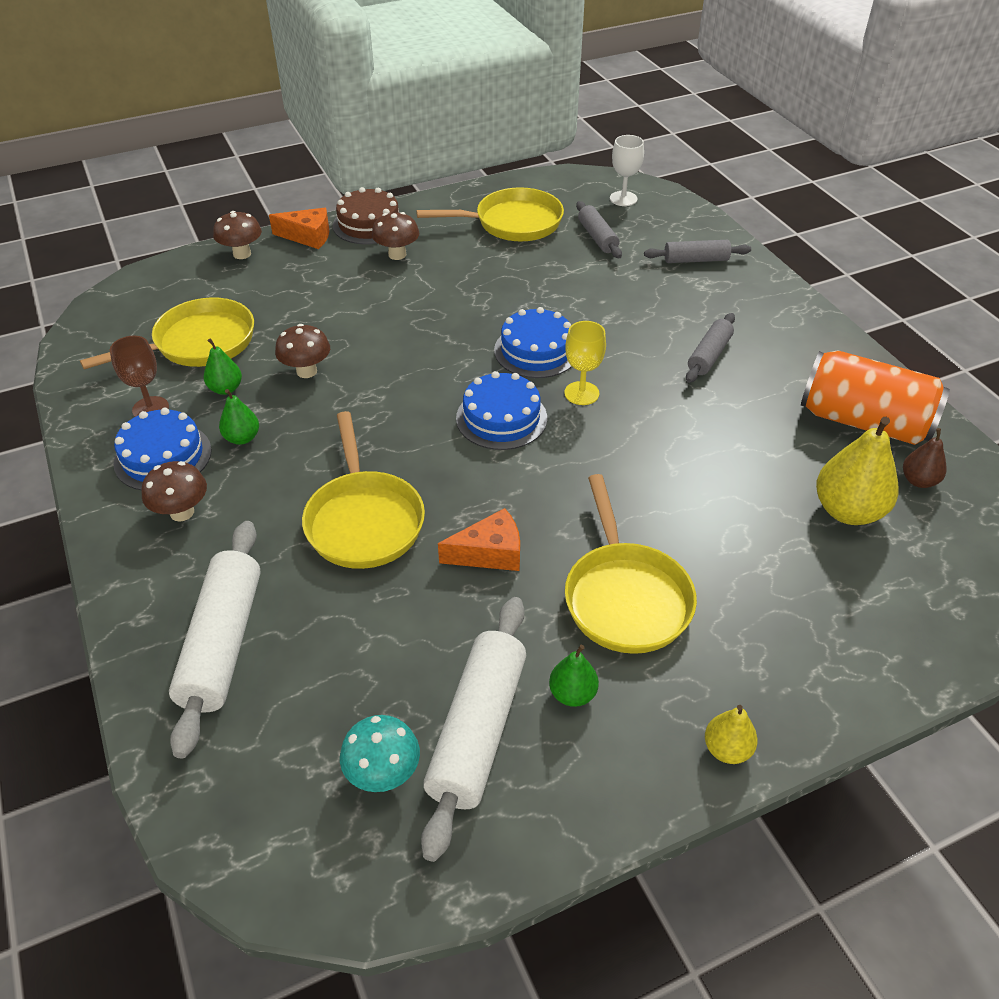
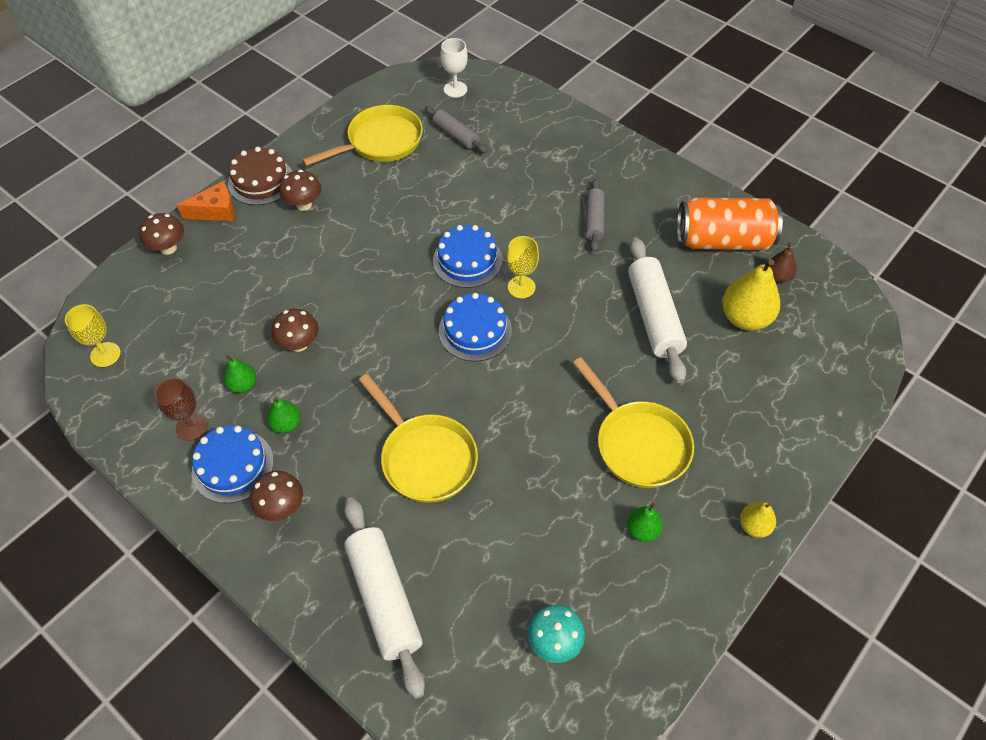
camera: 25 degrees left, 10 degrees up
yellow pan [80,298,254,369] -> none
white rolling pin [421,597,526,862] -> white rolling pin moved to [628,237,687,383]
orange cheese [438,508,520,571] -> none
grey rolling pin [644,240,751,263] -> none
none -> yellow goblet [65,304,121,367]

